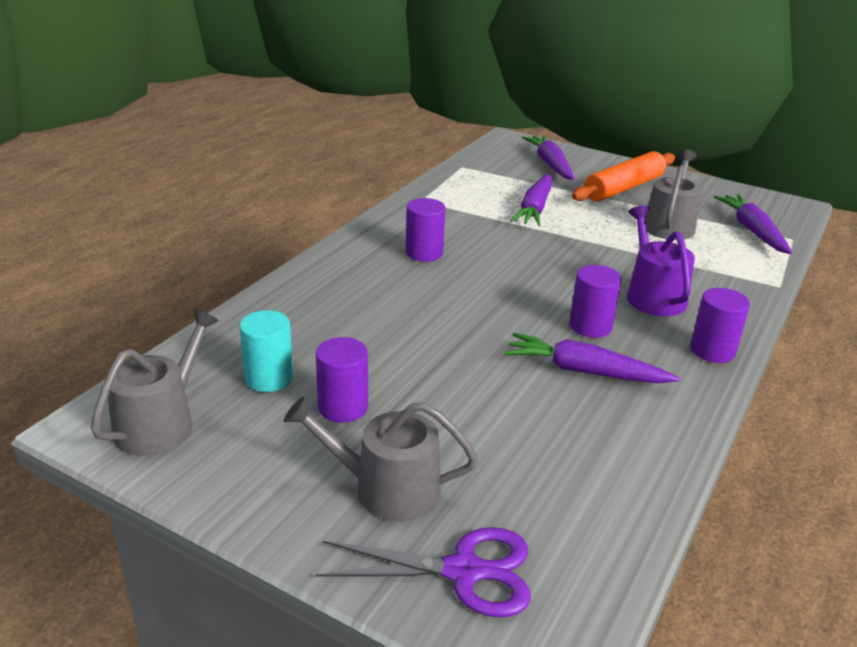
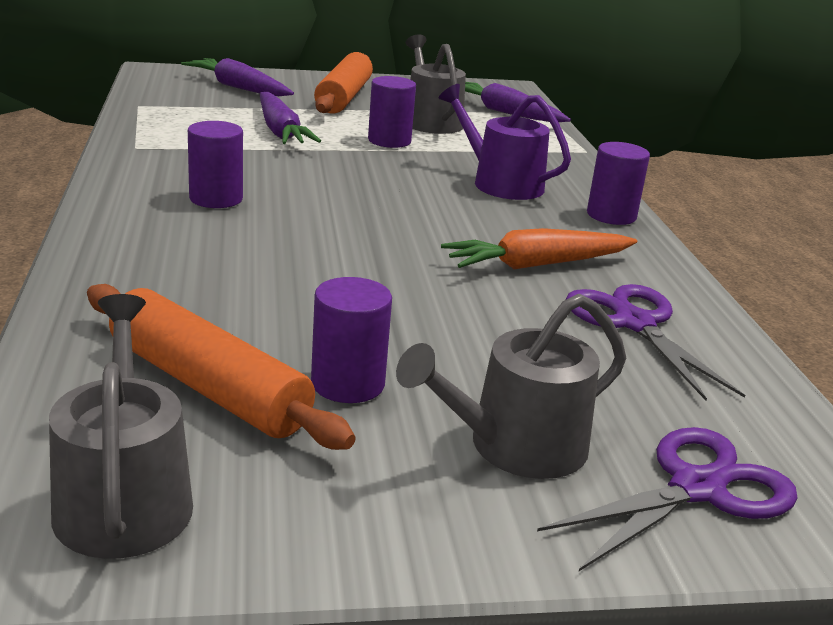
camera: 40 degrees left, 5 degrees down
turquoise cylinder [239,310,293,392] -> orange rolling pin [87,284,356,450]
purple carrot [505,333,680,383] -> orange carrot [441,228,637,269]
purple cylinder [569,265,621,338] -> purple cylinder moved to [368,76,416,148]
none -> purple scissors [565,284,745,401]

